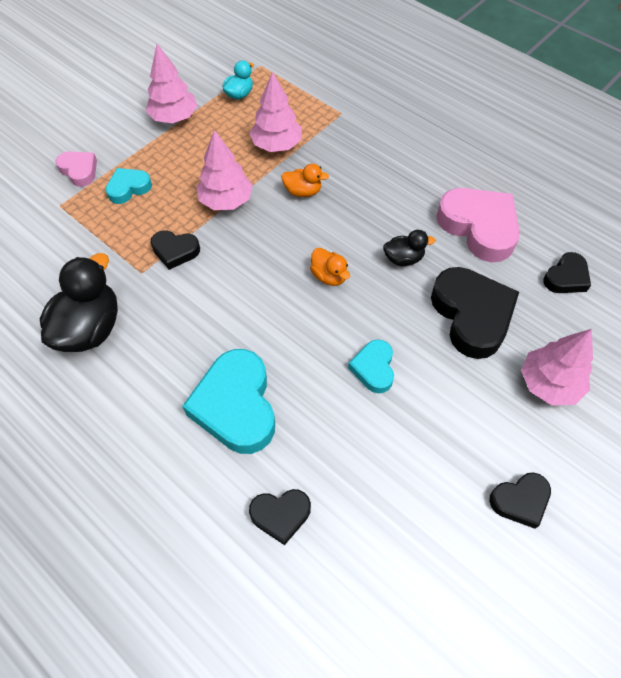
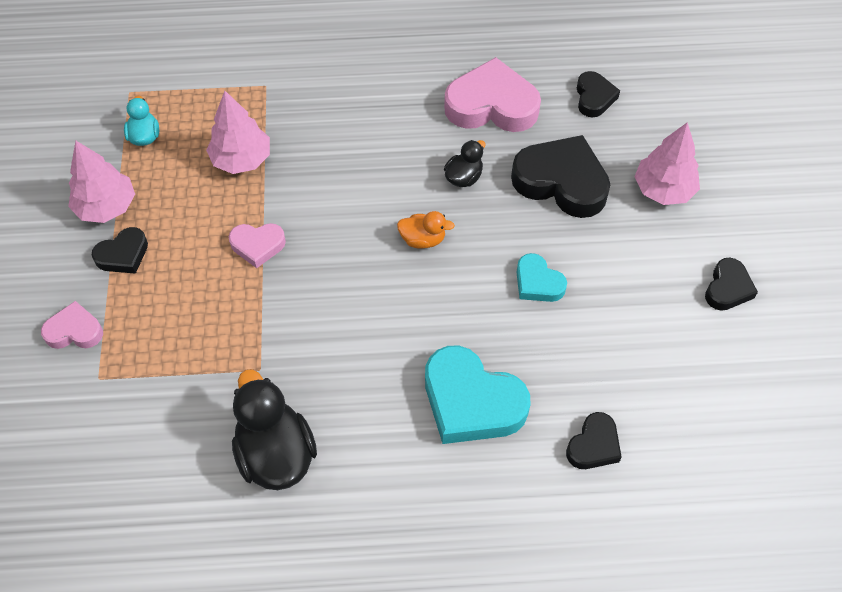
camera: 45 degrees left, 0 degrees up
turquoise heart [105,168,152,204] -> none
black heart [150,230,200,270] -> black heart moved to [92,227,148,274]
pink tree [196,130,253,210] -> pink heart [229,223,286,268]
orange duck [281,164,329,197] -> none

